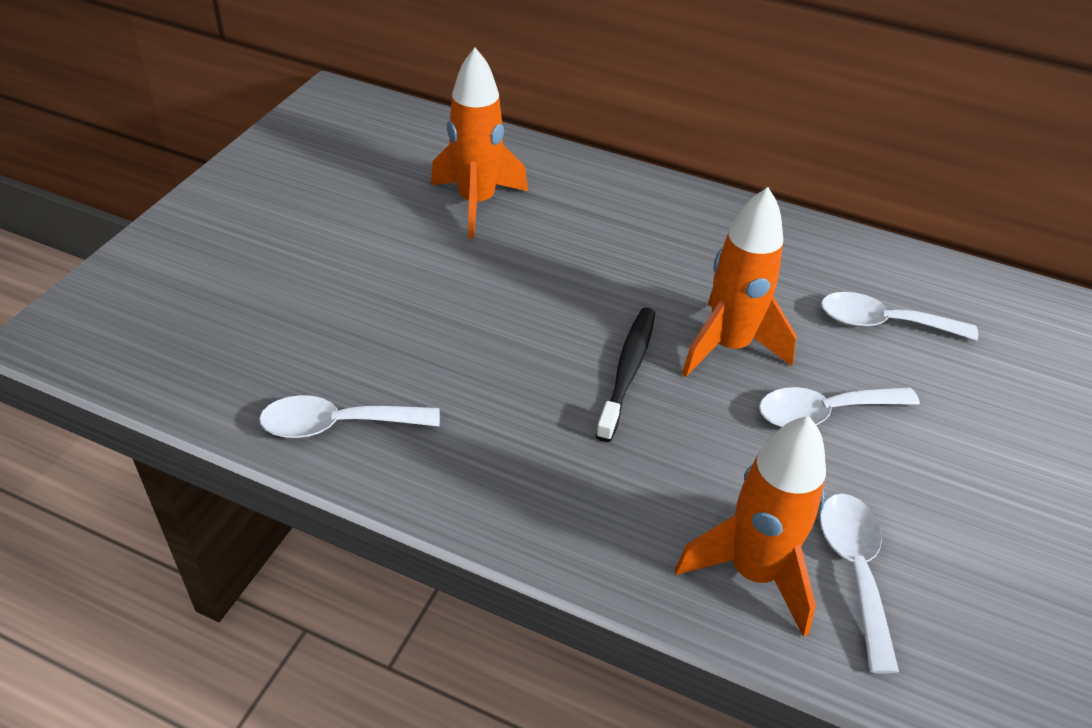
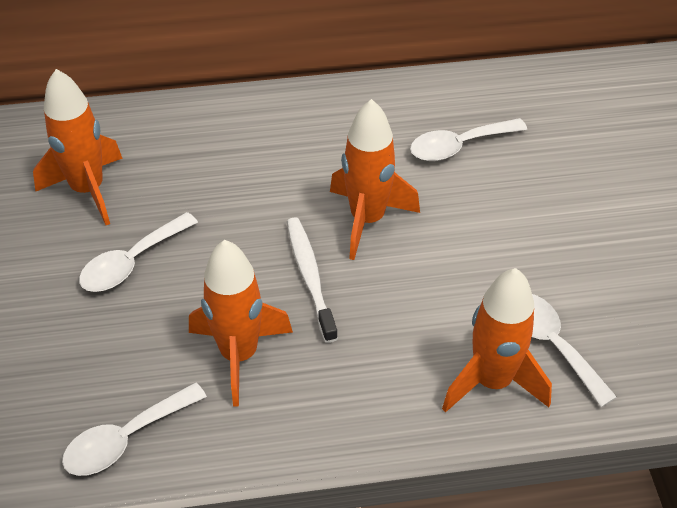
camera: 30 degrees left, 5 degrees up
black toothbrush [595,307,655,442] -> white toothbrush [287,217,338,343]
white spoon [759,387,920,427] -> white spoon moved to [79,212,198,292]
none -> orange rocket [189,240,293,406]

